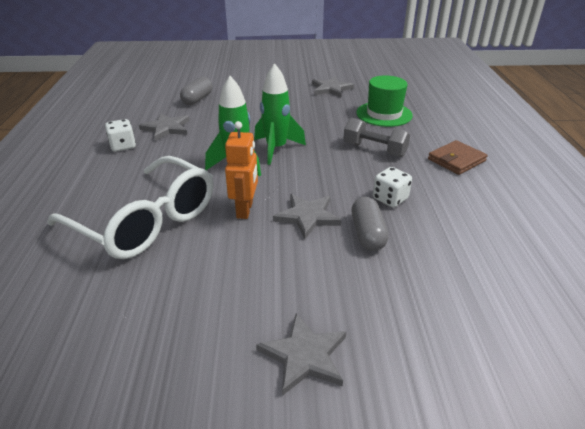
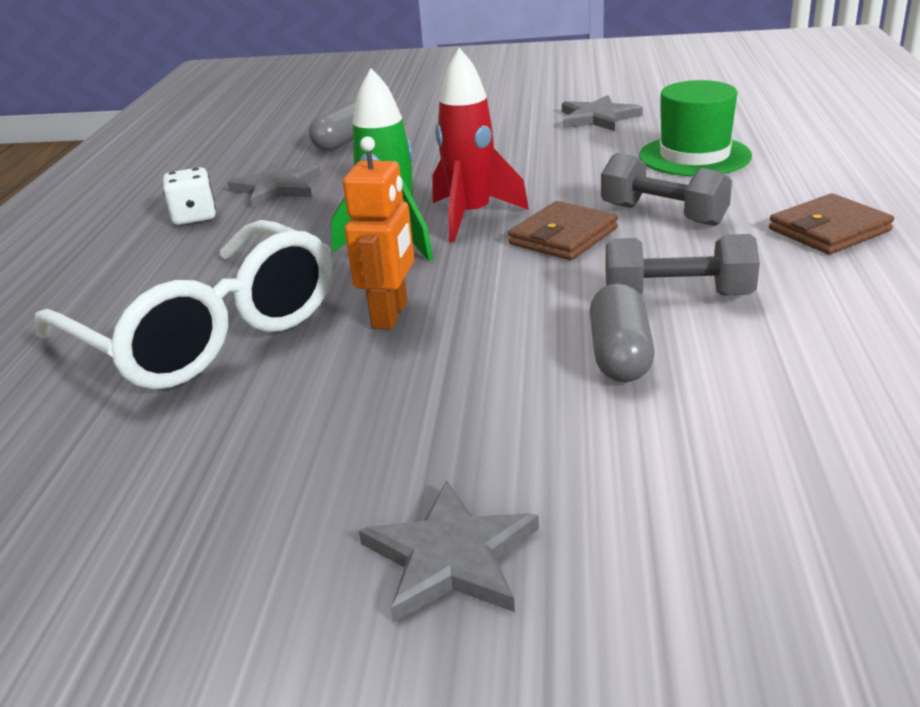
camera: 10 degrees right, 5 degrees down
green rocket [254,63,306,165] -> red rocket [433,48,529,242]
grey star [273,194,342,239] -> none
white dice [373,167,412,208] -> grey dumbbell [605,234,760,296]
none -> brown wallet [508,201,618,260]

